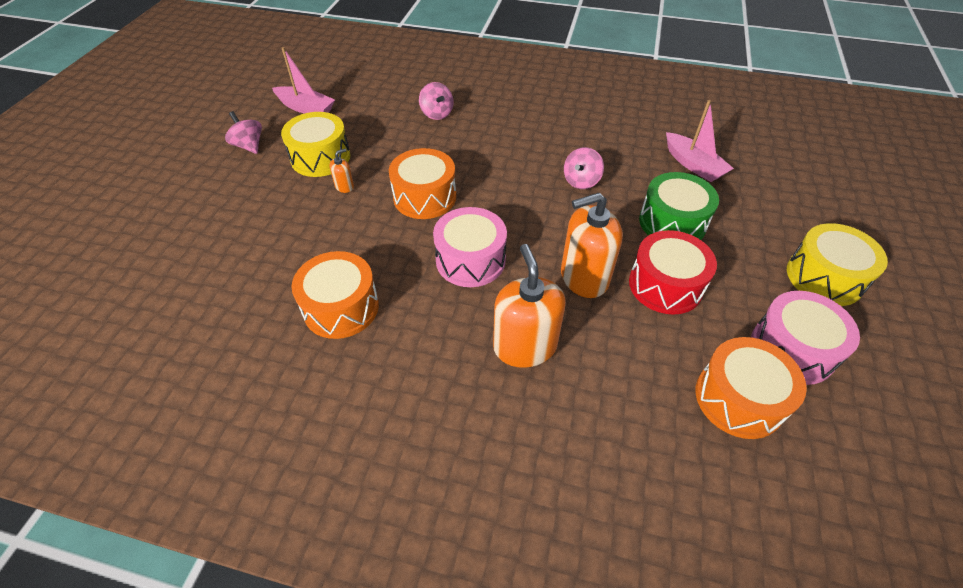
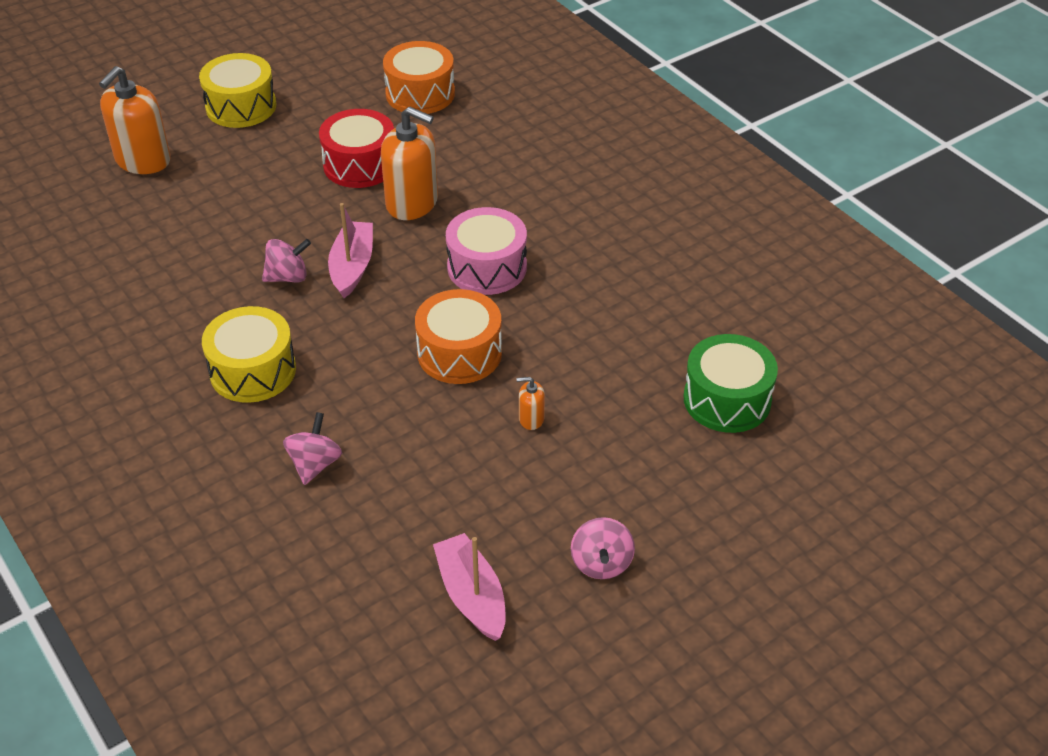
camera: 140 degrees left, 5 degrees down
yellow drum [281,112,350,177] -> yellow drum moved to [202,306,296,403]
orange drum [292,251,379,339] -> none
orange soap dispenser [493,244,566,368] -> orange soap dispenser moved to [99,66,171,174]
green drum [639,172,719,240] -> green drum moved to [684,334,778,433]
pink boat [666,100,734,182] -> pink boat moved to [328,203,373,298]
pink drum [751,291,860,385] -> none

